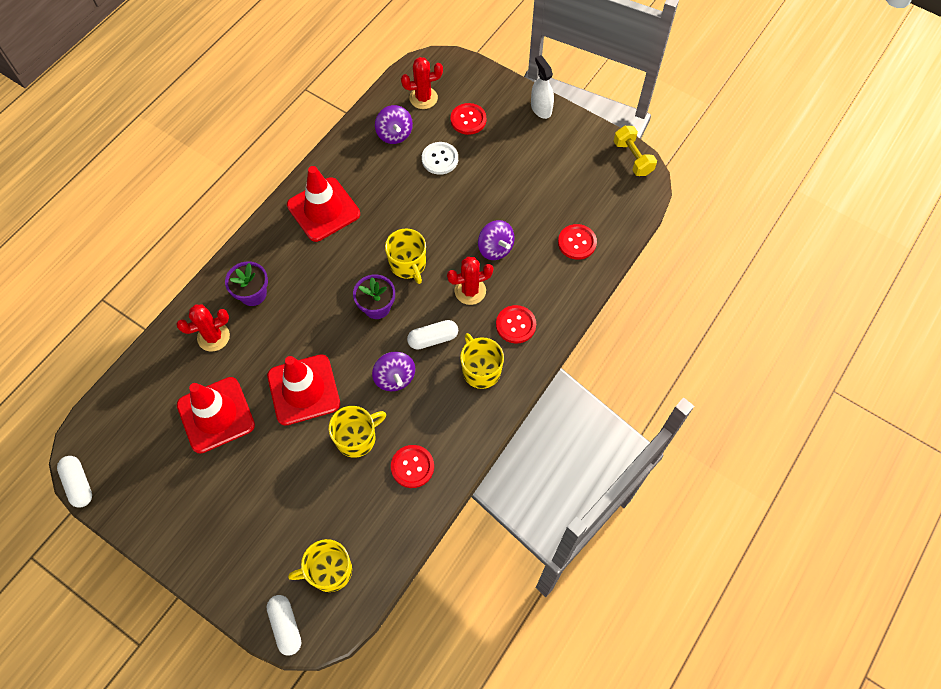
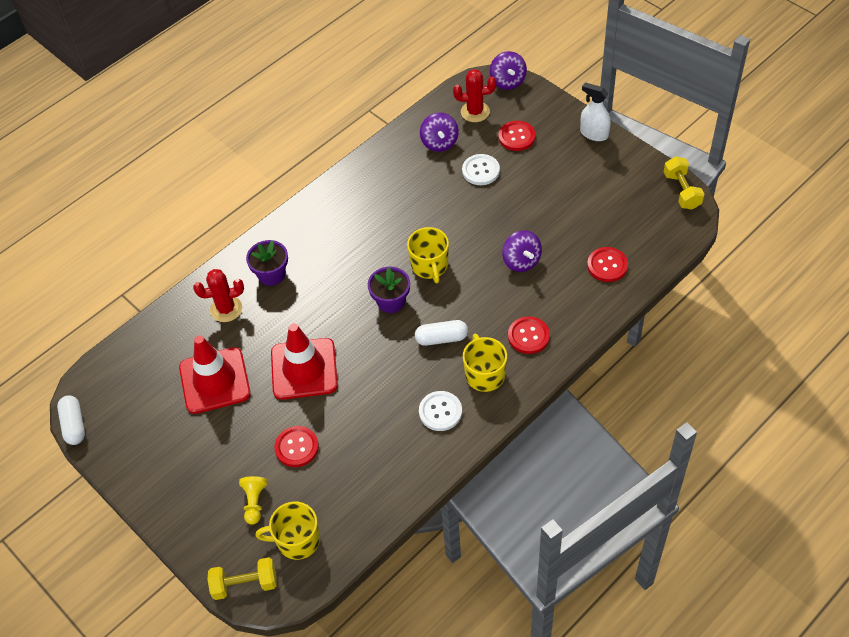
camera: 15 degrees right, 10 degrees down
white capsule [266,595,301,656] -> yellow dumbbell [208,557,277,600]
red traffic cone [287,166,360,242] -> none
yellow mug [329,406,386,458] -> none
purple spinning top [372,351,415,391] -> purple spinning top moved to [490,51,527,90]
red button [391,445,434,488] -> red button moved to [274,426,319,467]
red cactus [447,257,493,305] -> none
white spray bottle [531,55,554,119] -> white spray bottle turned 45 degrees counterclockwise [580,82,611,141]
none -> yellow pawn [239,476,267,525]
none -> white button [419,391,462,431]

